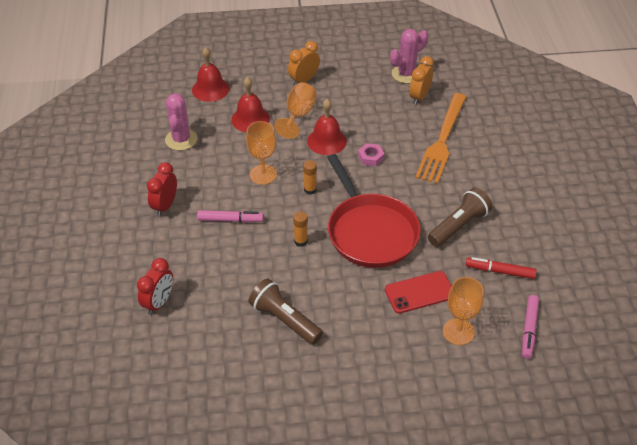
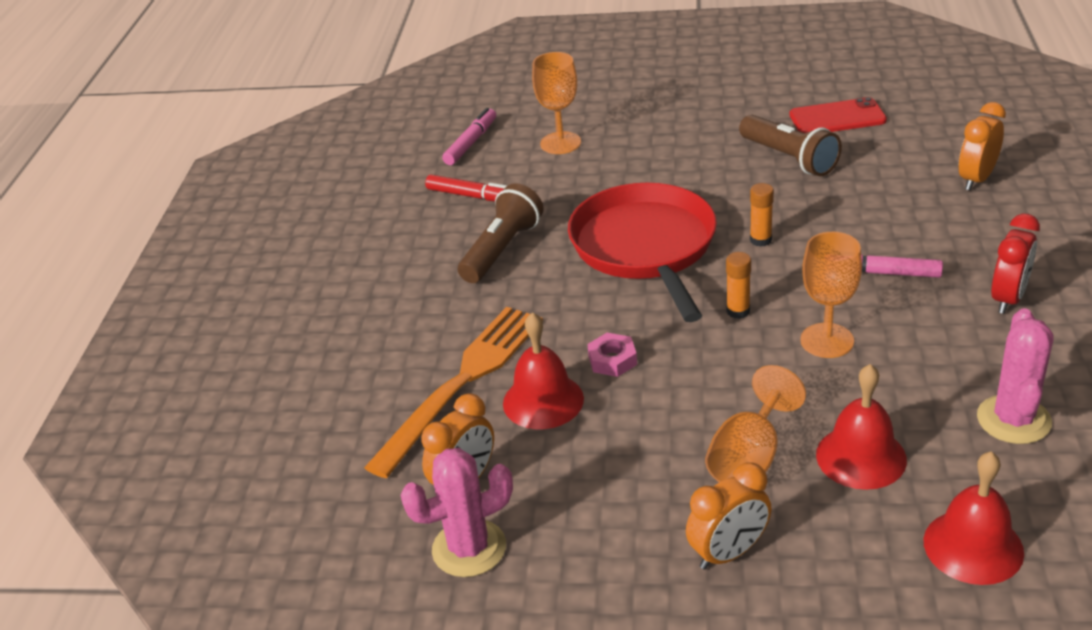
camera: 165 degrees left, 10 degrees down
red clock [137,258,173,315] -> orange clock [959,102,1006,190]
red bell [307,99,347,155] -> red bell moved to [503,312,584,429]
red phone [385,271,451,314] -> red phone moved to [790,97,887,133]
brown flashlight [428,188,492,247] -> brown flashlight turned 150 degrees clockwise [458,183,544,283]

